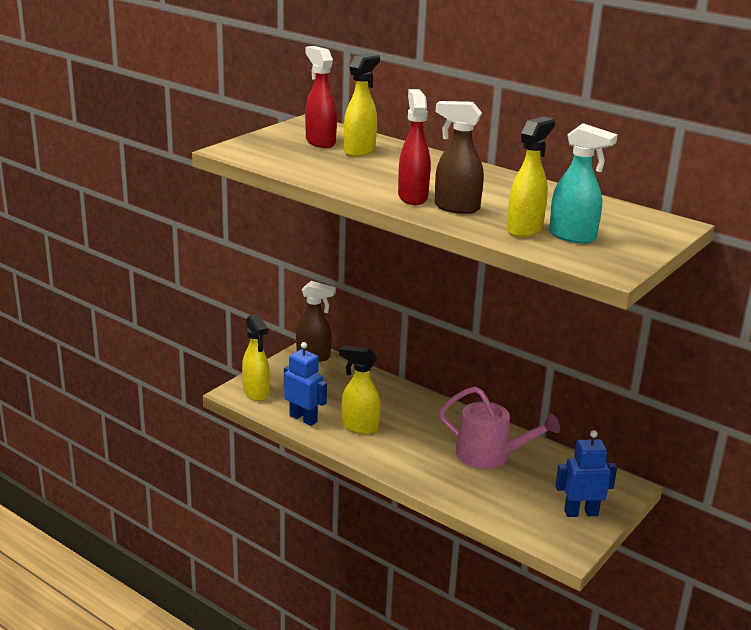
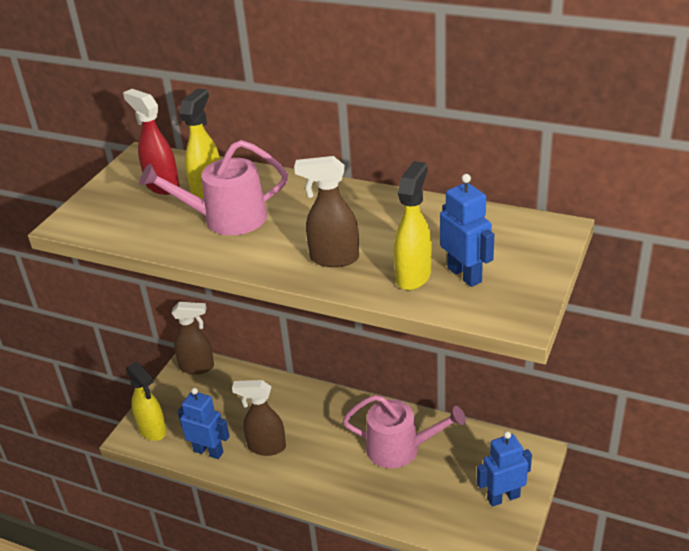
camera: 10 degrees left, 10 degrees up
yellow spray bottle [339,345,381,434] -> brown spray bottle [232,380,286,456]
red spray bottle [398,89,431,205] -> none
turquoise spray bottle [549,123,618,244] -> blue robot [440,174,494,287]
none -> pink watering can [139,140,288,235]

